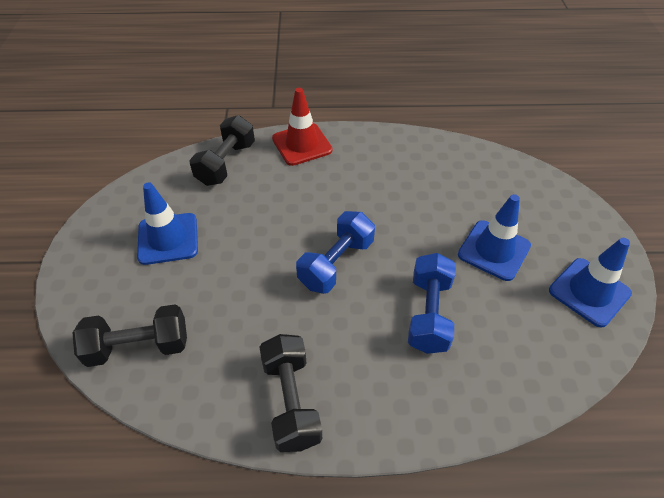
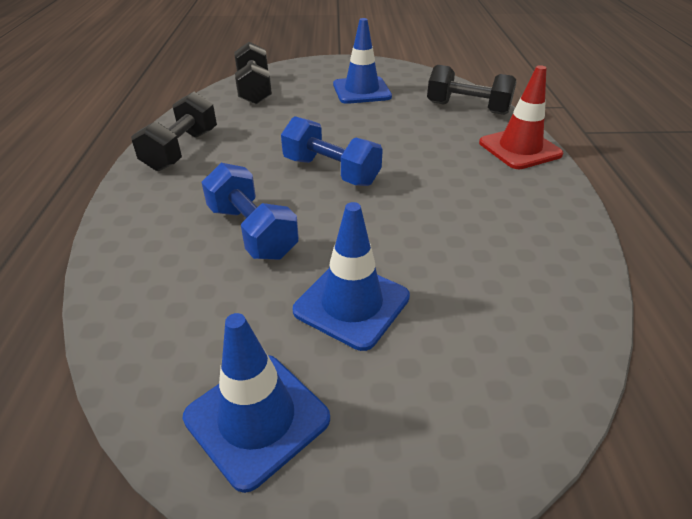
camera: 90 degrees right, 10 degrees down
black dumbbell [260,334,322,452] -> black dumbbell turned 60 degrees counterclockwise [131,92,217,171]
blue dumbbell [408,253,456,354] -> blue dumbbell turned 45 degrees clockwise [201,163,299,260]

